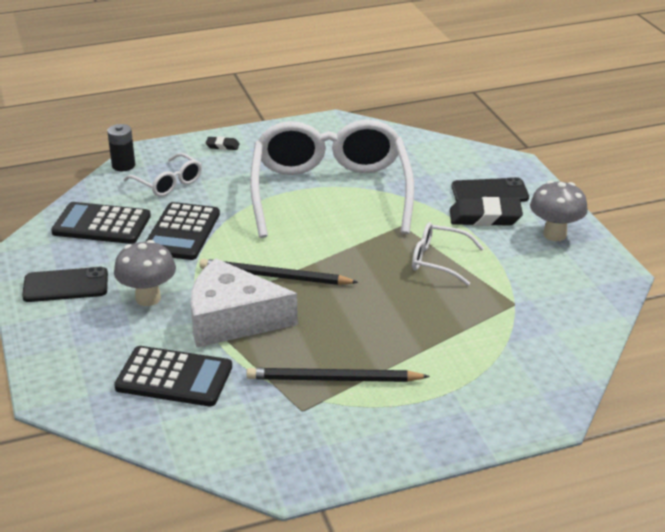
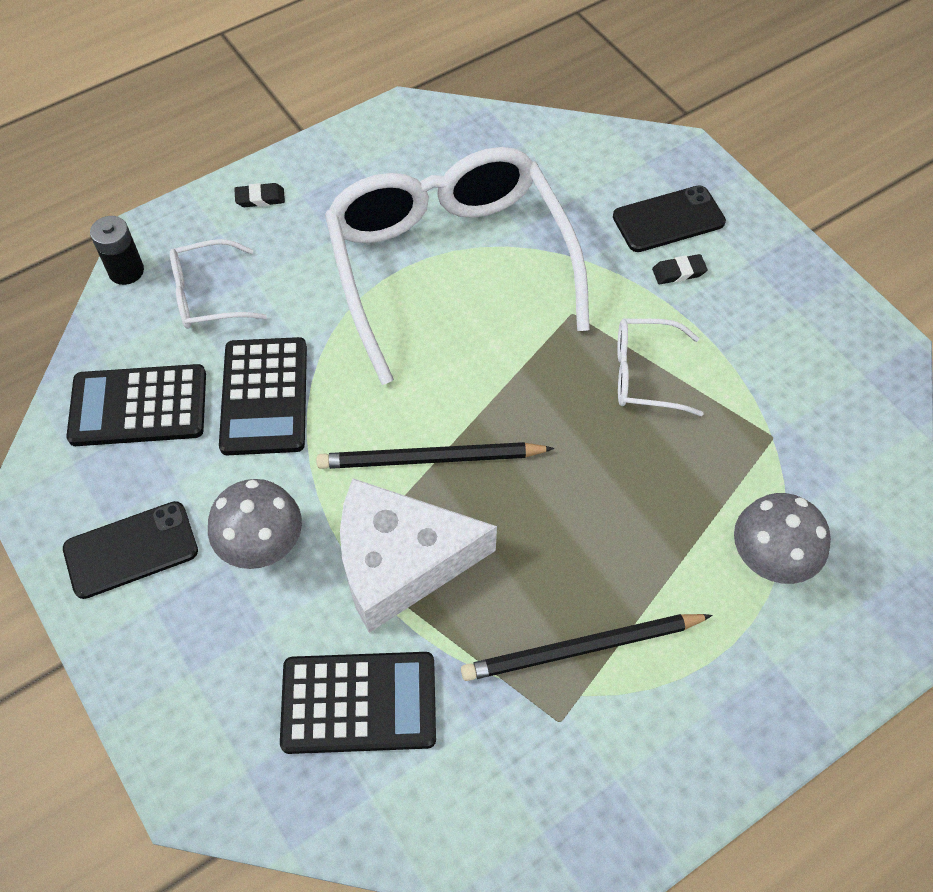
camera: 15 degrees left, 25 degrees up
white glasses [124,153,202,197] -> white glasses turned 135 degrees clockwise [170,239,267,329]
black eraser [450,197,523,226] -> black eraser [652,254,707,284], size x0.51
grey mushroom [530,181,588,241] -> grey mushroom moved to [734,493,831,584]

